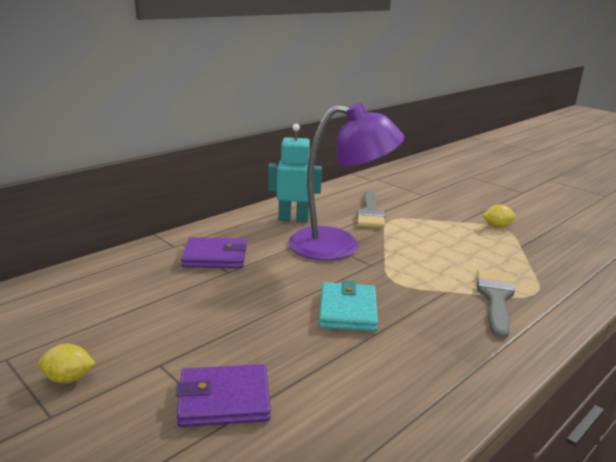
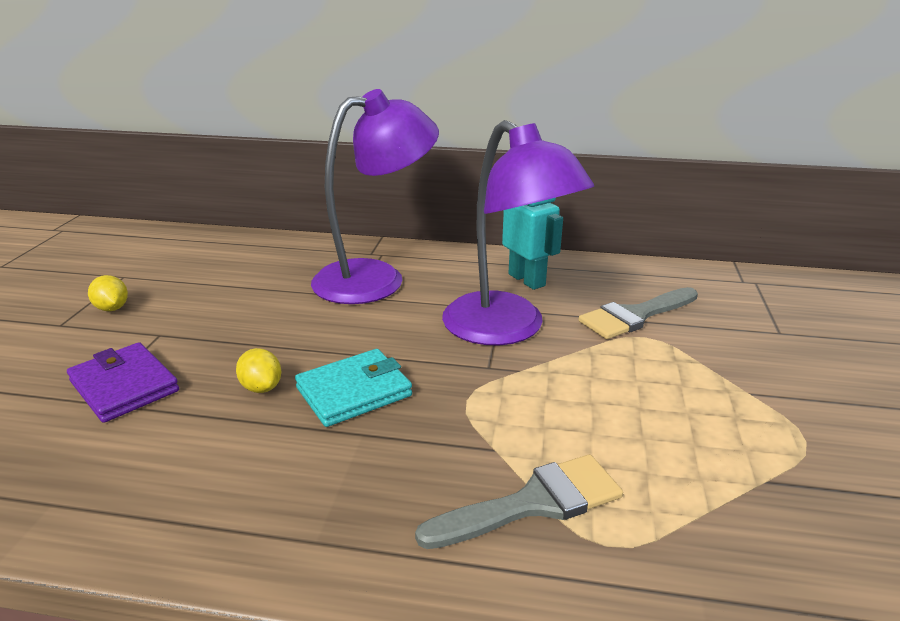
camera: 55 degrees right, 5 degrees up
purple wallet [181,237,247,268] -> purple lamp [311,89,439,304]
yellow lemon [482,205,516,228] -> yellow lemon moved to [236,348,281,393]

